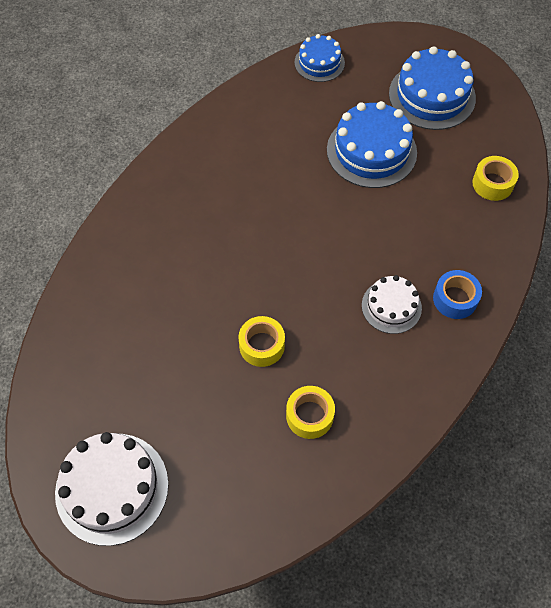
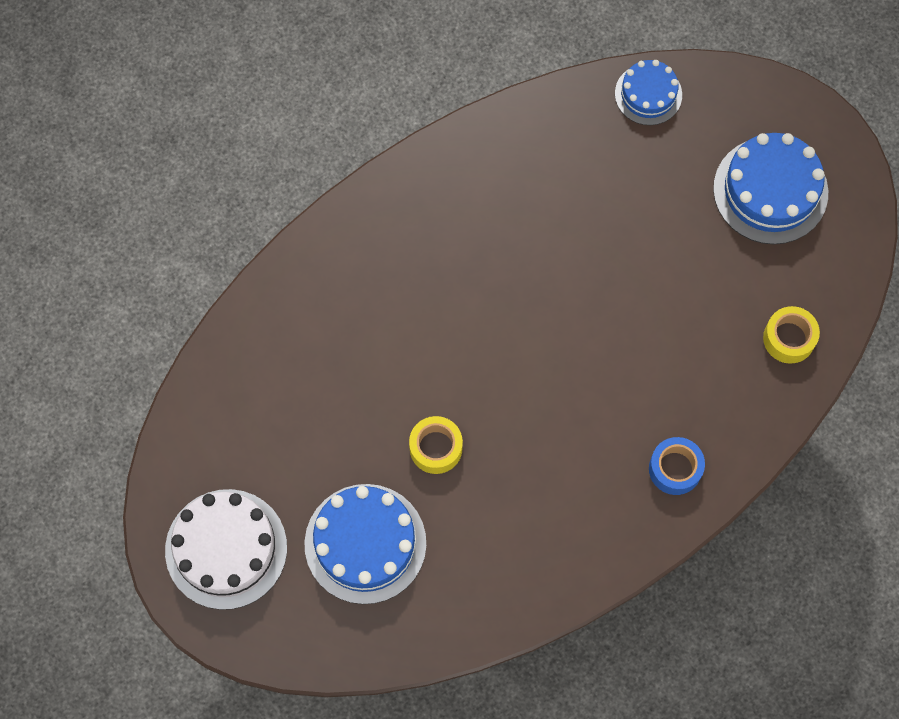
camera: 20 degrees right, 10 degrees up
yellow tape [286,386,335,439] -> none
blue cake [327,101,417,188] -> blue cake moved to [304,484,426,604]
white cake [362,275,422,334] -> none

